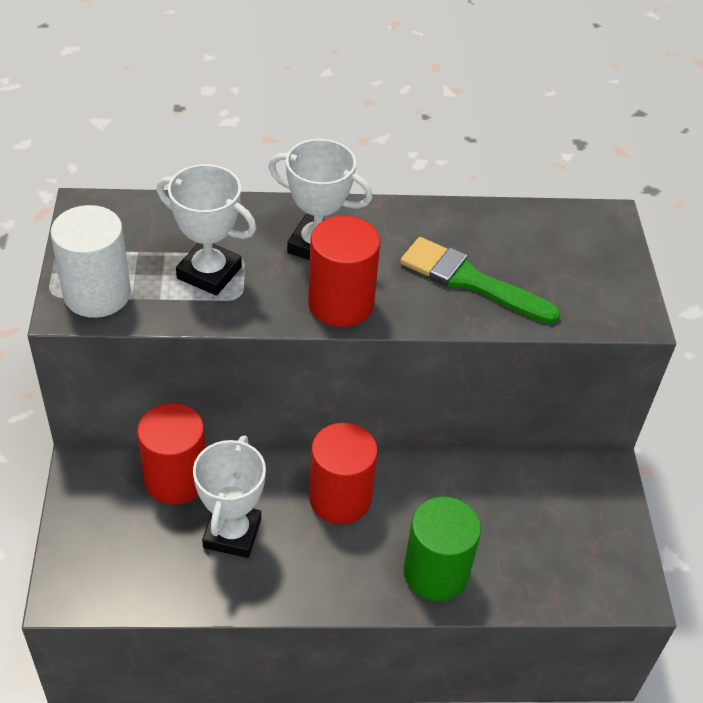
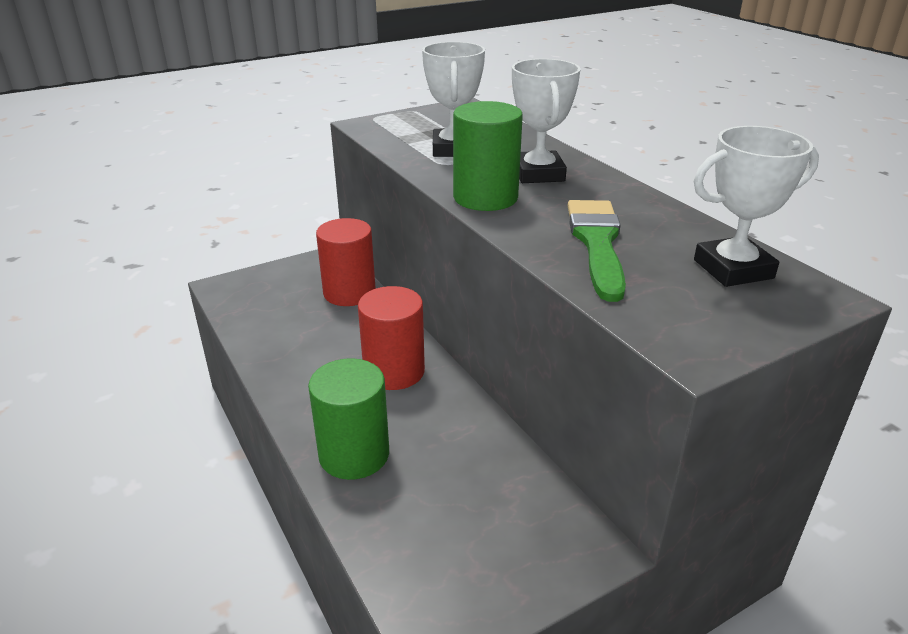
camera: 65 degrees right, 15 degrees down
white cylinder [51,205,131,318] -> none
white trophy [193,435,266,558] -> white trophy moved to [694,126,819,287]
red cylinder [308,216,380,327] -> green cylinder [453,101,523,211]

